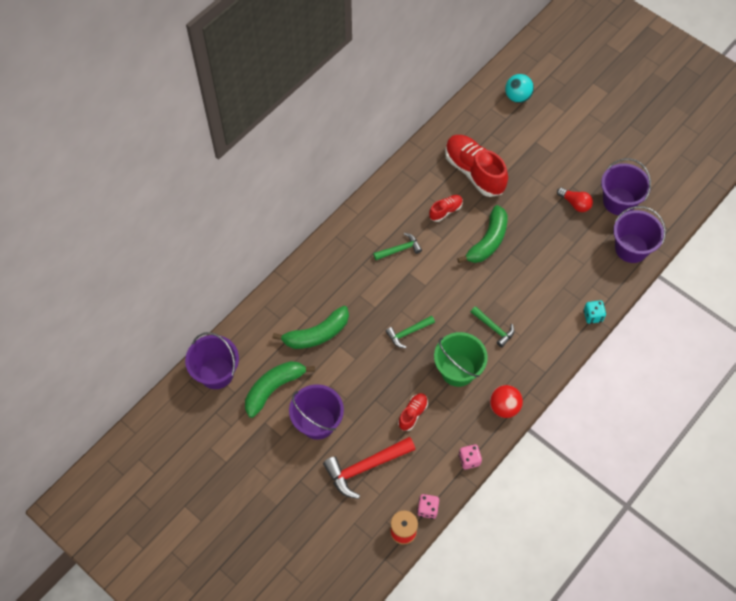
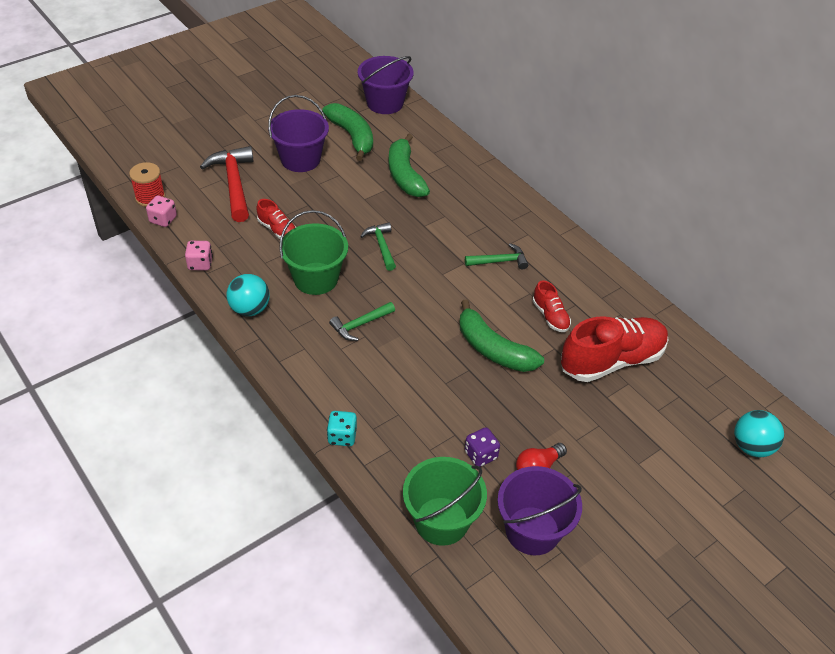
camera: 100 degrees right, 15 degrees down
green hammer [373,233,422,260] -> green hammer turned 90 degrees counterclockwise [465,243,528,269]
red ball [490,385,523,418] -> turquoise ball [226,274,270,316]
purple bucket [613,206,666,263] -> green bucket [403,457,487,546]
none -> purple dice [465,427,500,467]

